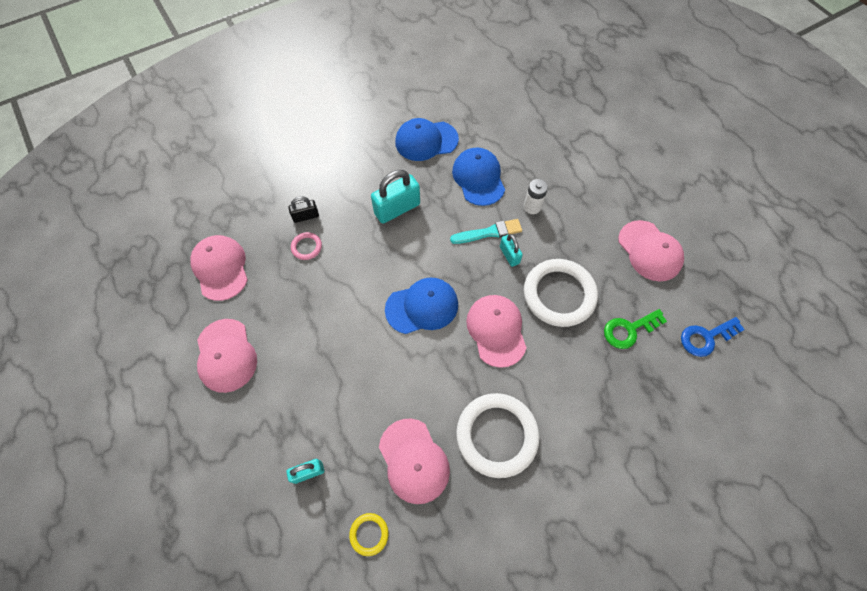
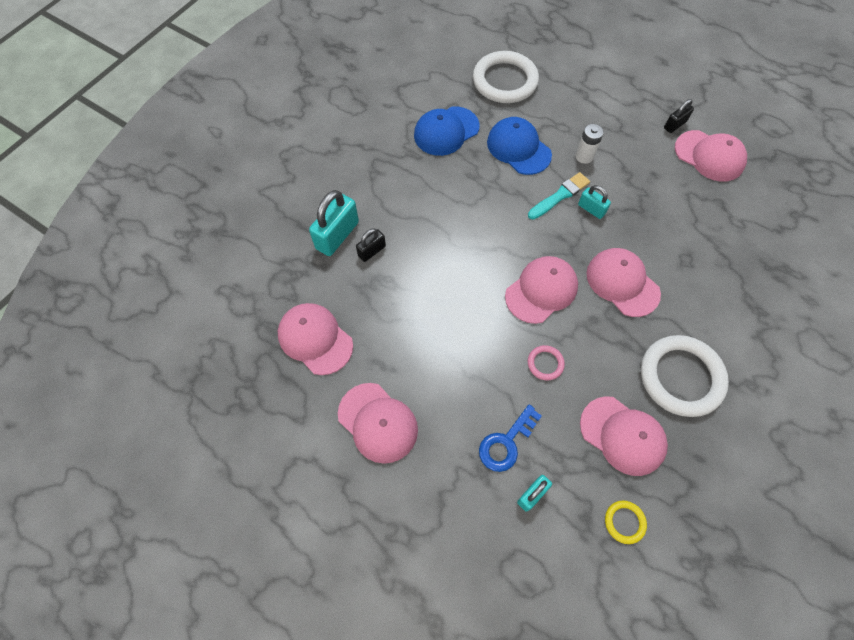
camera: 25 degrees left, 0 degrees up
pink ring [291,232,322,260] -> pink ring moved to [528,345,565,380]
turquoise padlock [371,170,420,224] -> turquoise padlock moved to [309,190,359,256]
blue cap [385,278,458,334] -> pink cap [505,256,578,324]
white ring [524,259,598,327] -> white ring moved to [473,51,539,103]
green key [604,309,667,349] -> none
blue key [681,317,745,357] -> blue key moved to [479,404,542,472]
none -> black padlock [664,99,694,133]

